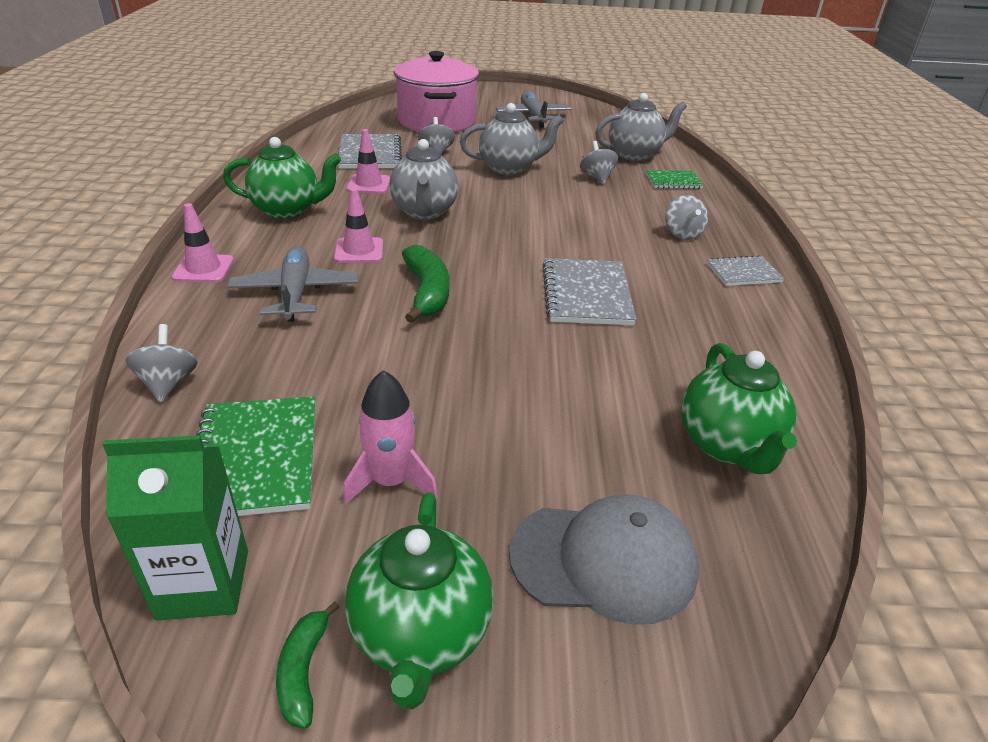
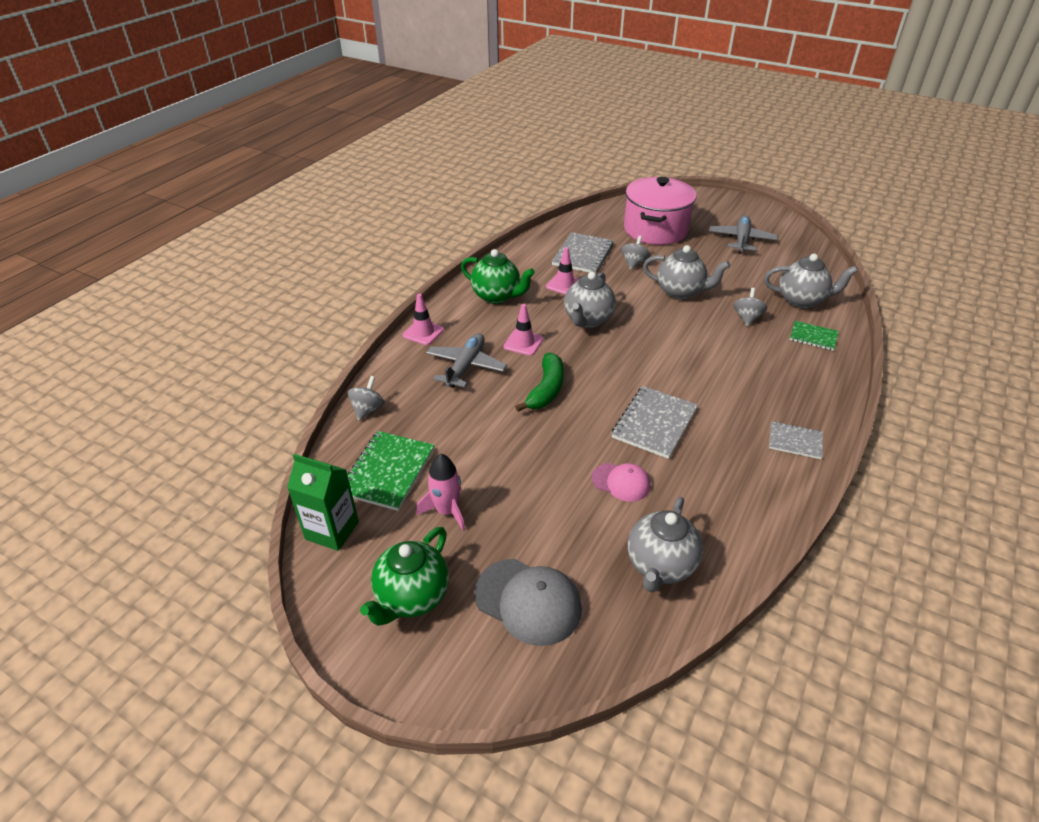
camera: 30 degrees right, 5 degrees up
green banana [276,601,340,729] -> none
grey spinning top [665,195,708,240] -> none
green teapot [681,343,797,474] -> grey teapot [628,497,703,593]
none -> pink cap [592,463,651,502]

